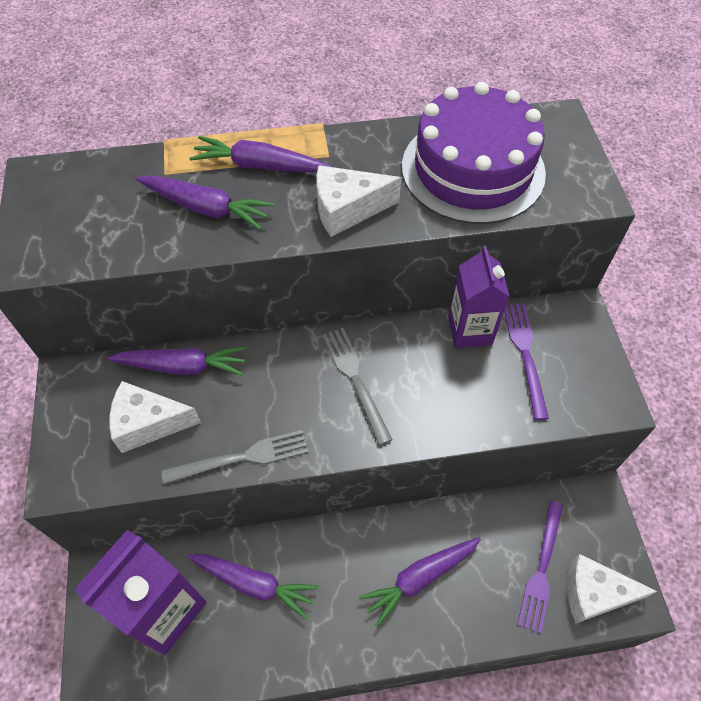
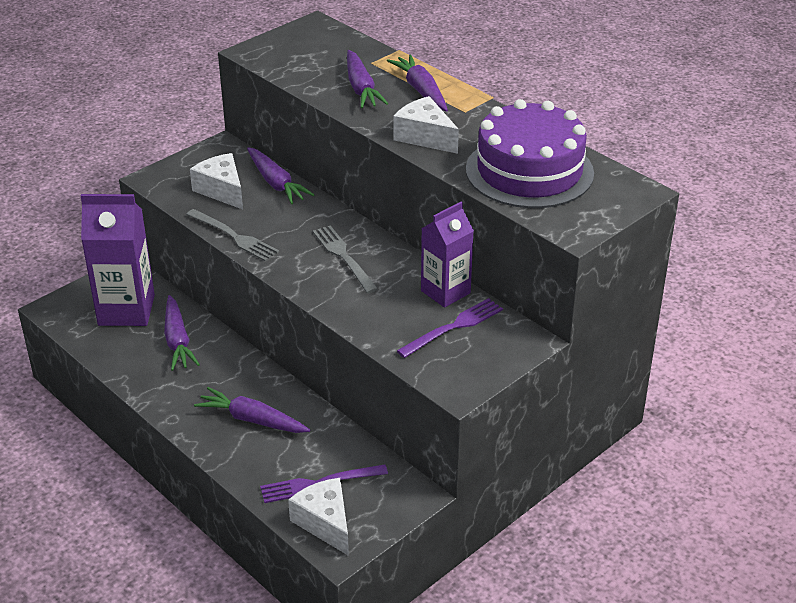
camera: 55 degrees right, 20 degrees down
grey fork [323,328,392,445] -> grey fork turned 60 degrees counterclockwise [313,225,378,293]

